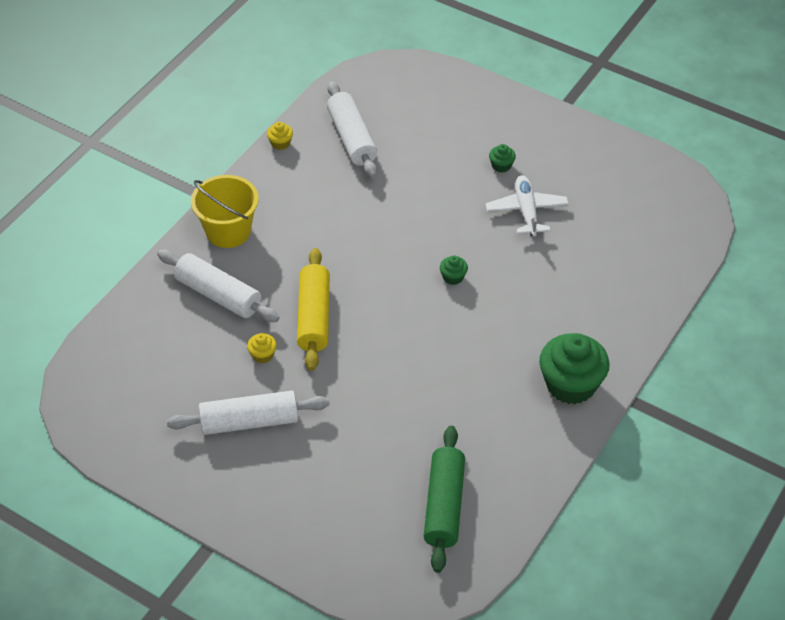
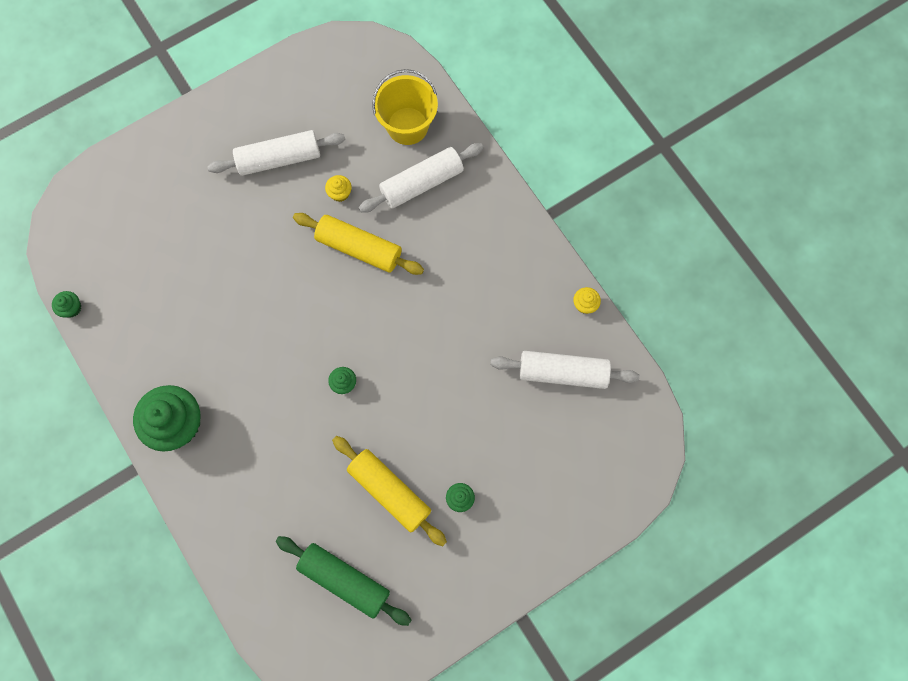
camera: 115 degrees right, 25 degrees up
white rolling pin [167,391,330,435] -> white rolling pin turned 60 degrees clockwise [207,130,345,176]
yellow bucket [191,175,259,248] -> yellow bucket moved to [372,69,438,145]
green rolling pin [424,426,465,573] -> green rolling pin moved to [276,536,411,626]
white plane [486,175,569,236] -> yellow rolling pin [332,436,447,546]
none -> green cupcake [52,291,81,318]

